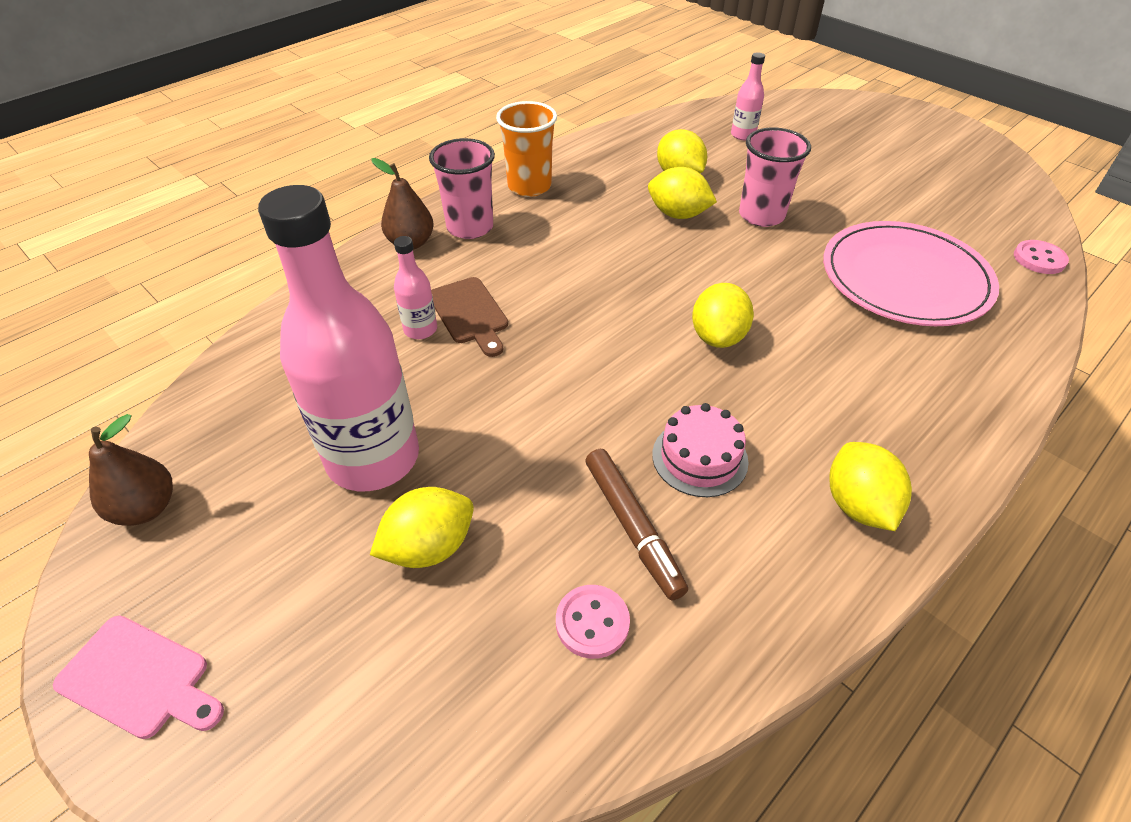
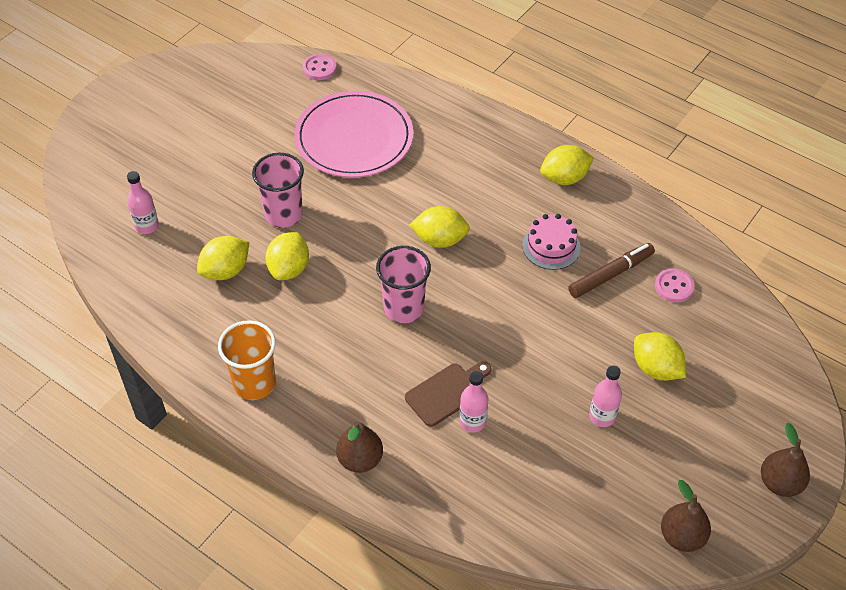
camera: 100 degrees left, 5 degrees up
pink cutting board [53,616,224,739] -> brown pear [761,423,810,497]
pink bottle [258,185,419,491] -> pink bottle [589,365,622,427], size x0.43
pink cup [429,138,495,239] -> pink cup moved to [376,246,431,323]

